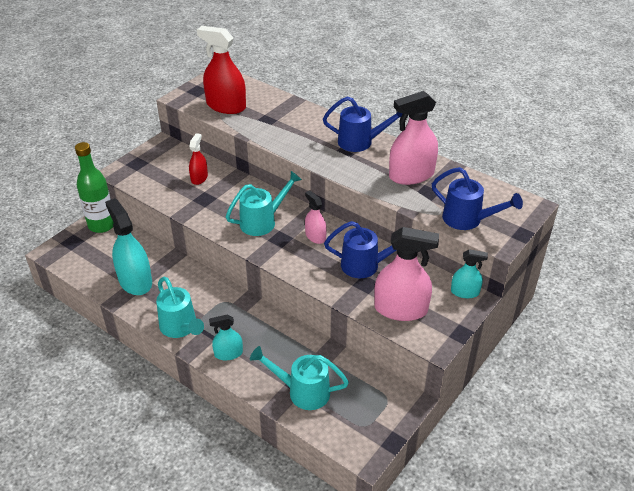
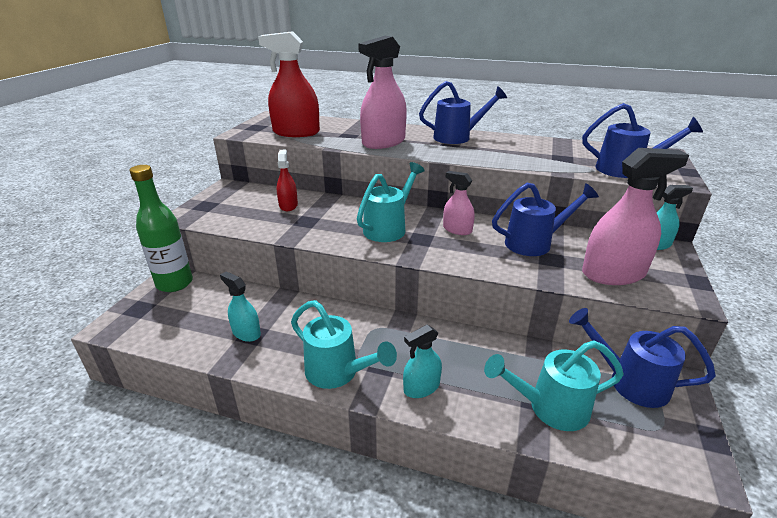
camera: 20 degrees left, 10 degrees down
turquoise spray bottle [105,198,152,295] -> turquoise spray bottle [220,271,261,342], size x0.55
pink spray bottle [389,91,438,185] -> pink spray bottle moved to [358,36,407,149]
none -> blue watering can [569,308,716,408]

